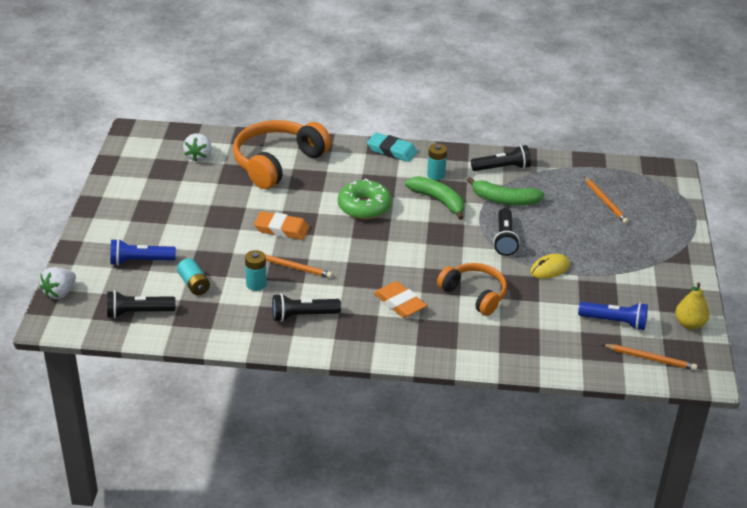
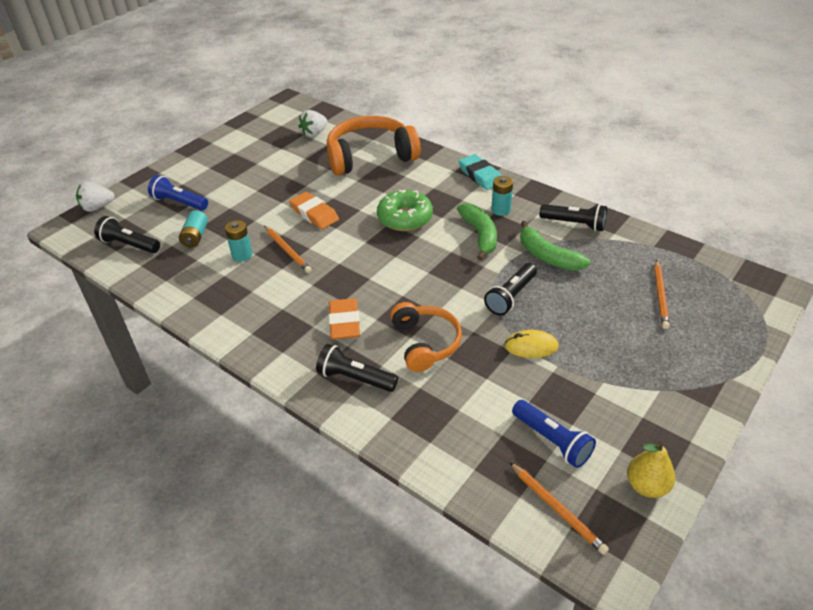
camera: 35 degrees right, 5 degrees up
black flashlight [272,294,341,322] -> black flashlight moved to [316,344,398,392]

